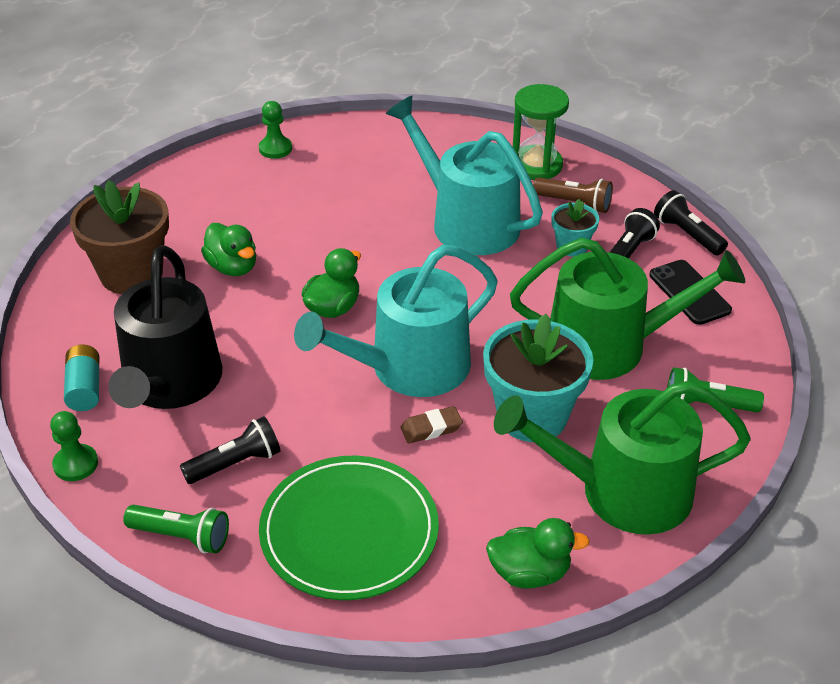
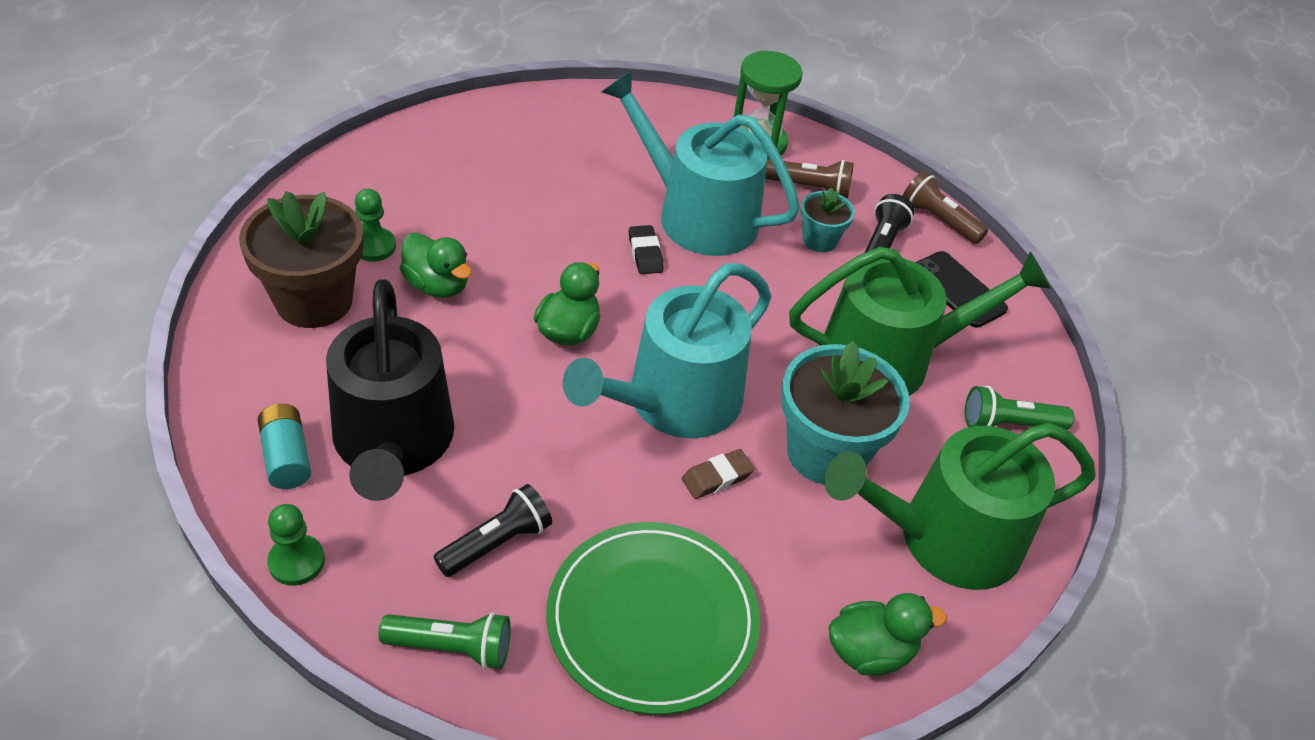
camera: 15 degrees left, 5 degrees up
green pawn [259,101,292,159] -> green pawn moved to [355,189,396,262]
black flashlight [654,190,728,256] -> brown flashlight [903,171,988,244]
none -> black eraser [629,225,664,274]

